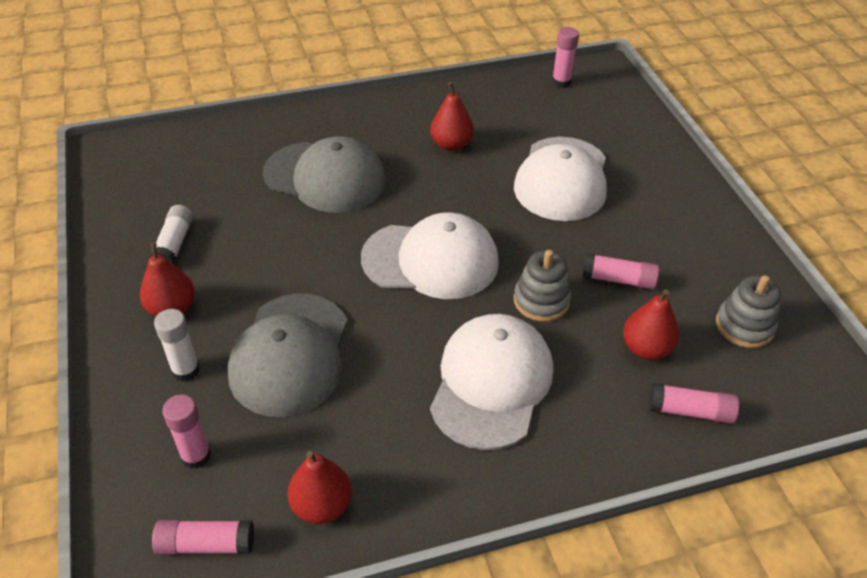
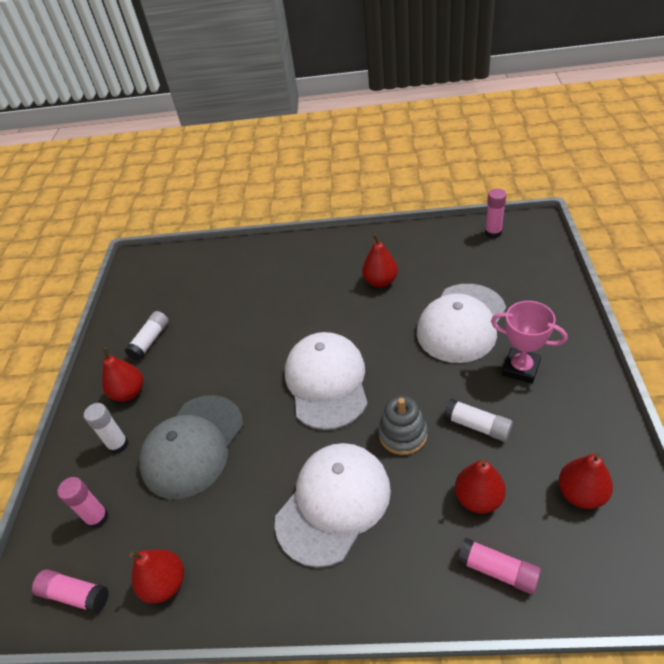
camera: 25 degrees right, 0 degrees up
grey cap [263,137,386,213] -> none
white cap [361,212,499,299] -> white cap turned 120 degrees counterclockwise [285,332,368,430]
pink glue stick [582,253,659,290] -> white glue stick [444,398,513,442]
grey stacking toy [716,275,781,348] -> red pear [559,453,613,509]
none -> pink trophy [491,301,567,384]

